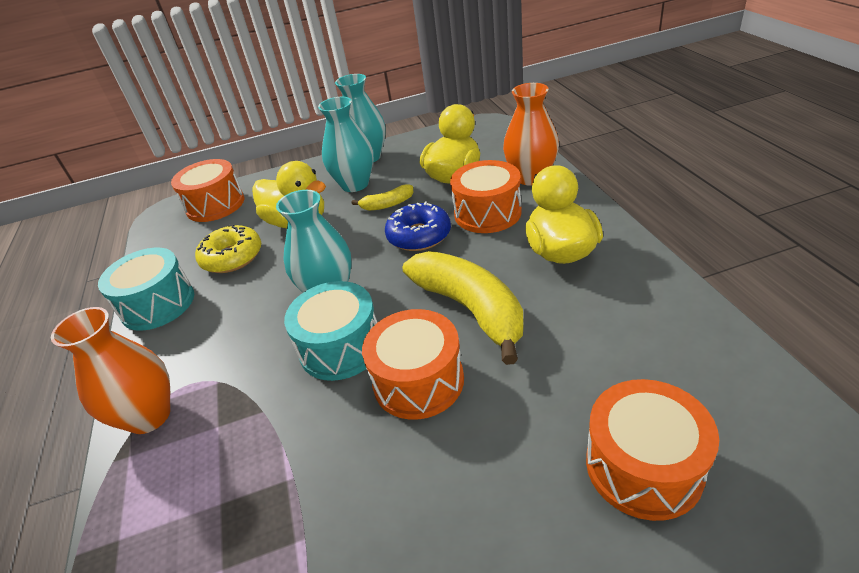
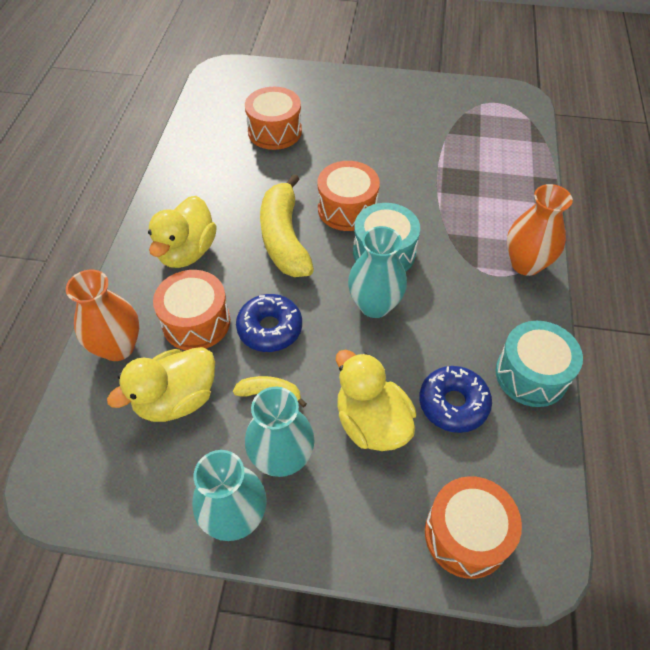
camera: 160 degrees left, 15 degrees up
yellow donut [195,225,261,273] -> blue donut [419,366,492,433]

